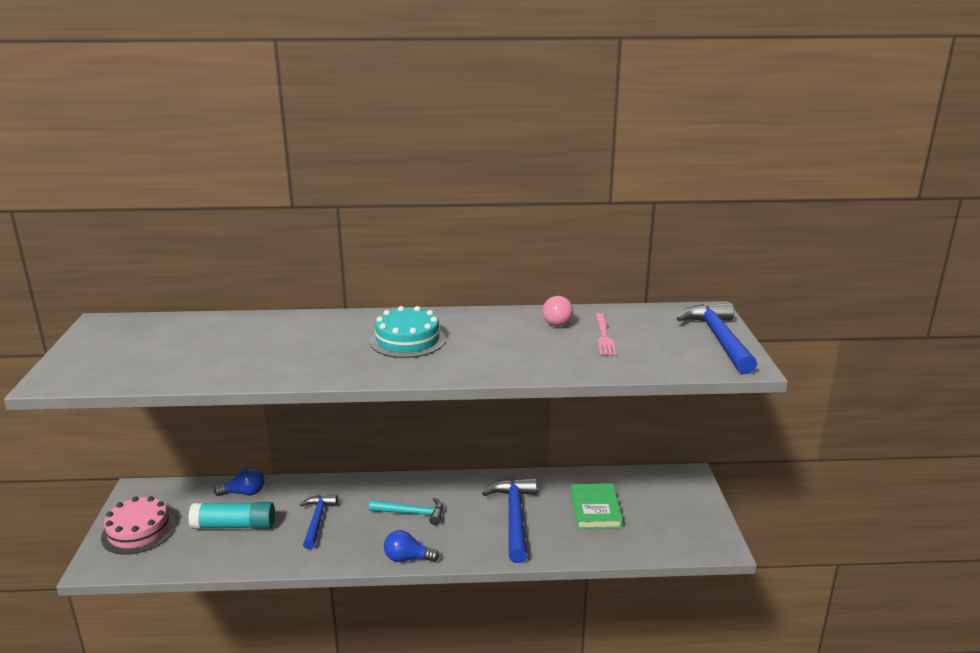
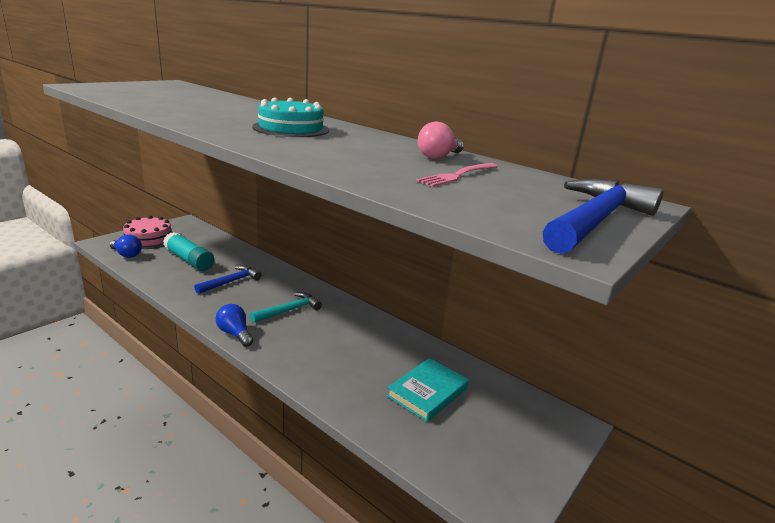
camera: 40 degrees right, 0 degrees up
blue light bulb [214,467,264,496] -> blue light bulb moved to [110,234,142,258]
turquoise hammer [369,498,443,525] -> turquoise hammer turned 90 degrees counterclockwise [250,292,322,323]
blue hammer [482,478,537,563] -> none
green book [571,483,623,529] -> turquoise book [386,358,469,422]

